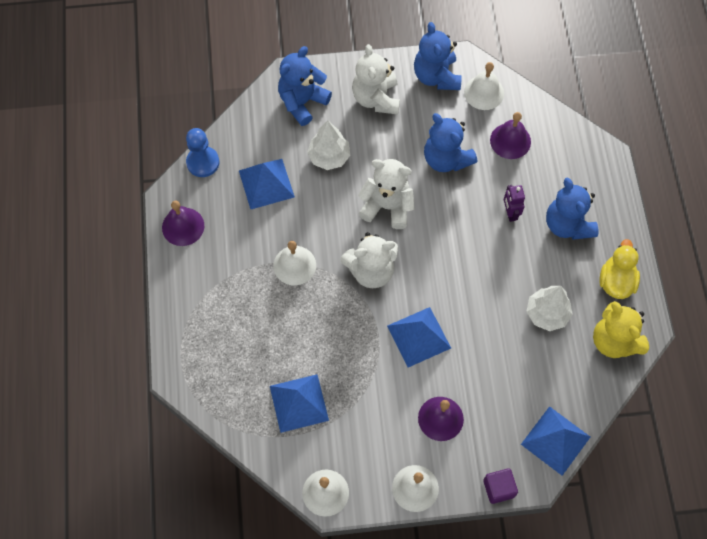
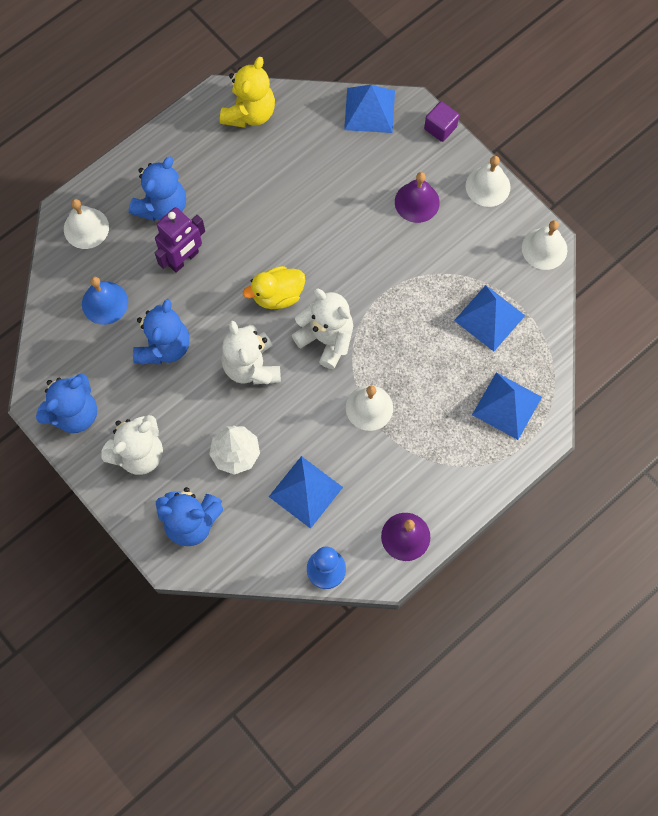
camera: 125 degrees left, 5 degrees up
blue pyramid [387,307,451,367] -> blue pyramid moved to [472,372,542,440]
white bell [464,62,504,110] -> white bell moved to [64,199,109,249]
purple bell [490,112,531,159] -> blue bell [82,277,128,325]
purple robot [504,185,525,222] -> purple robot [155,207,205,273], size x1.63
white tree [526,286,573,331] -> none
yellow duck [599,239,640,299] -> yellow duck moved to [243,266,305,309]

